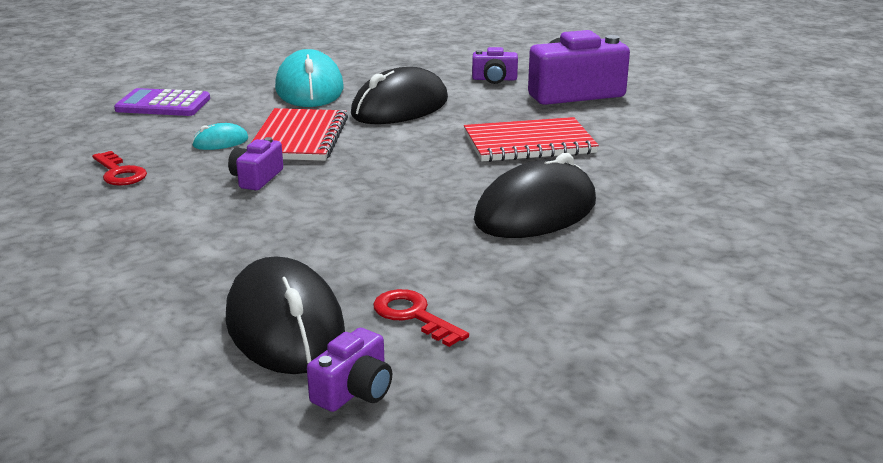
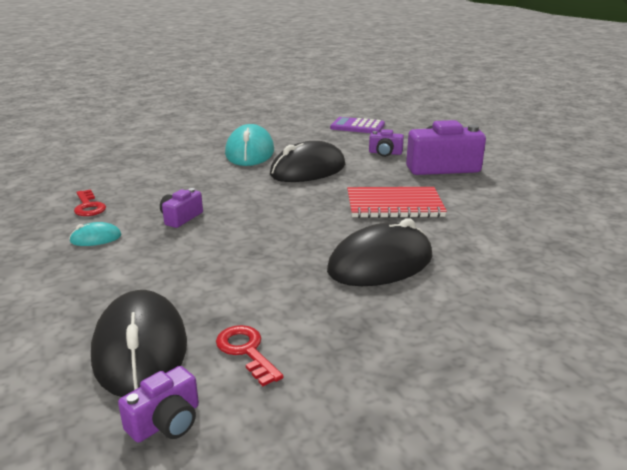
camera: 10 degrees right, 0 degrees up
purple calculator [114,88,210,116] -> purple calculator moved to [330,117,385,133]
turquoise mouse [192,123,248,150] -> turquoise mouse moved to [69,222,121,246]
red notebook [252,108,348,161] -> none

